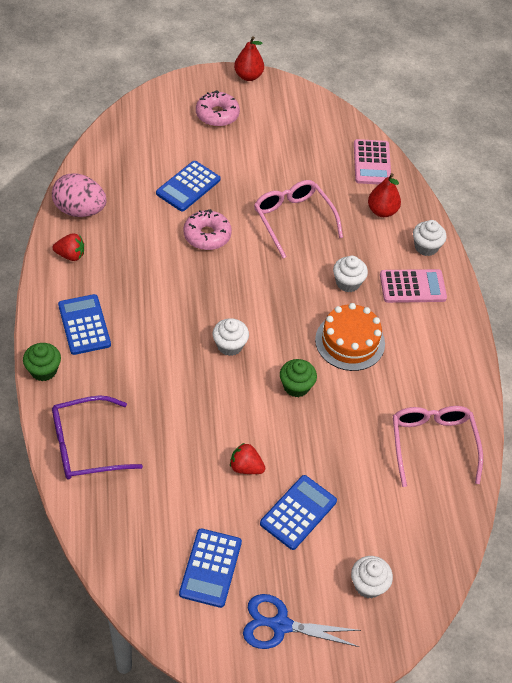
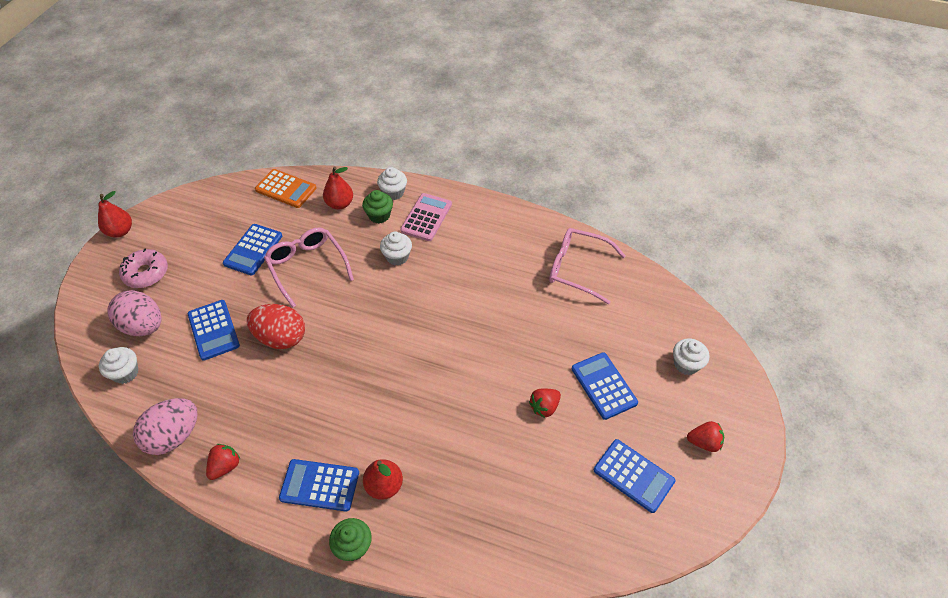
camera: 60 degrees left, 0 degrees up
purple glasses [52,395,143,479] -> none
pink donut [183,209,232,250] -> red egg [247,304,305,349]
white cupcake [213,318,249,356] -> white cupcake moved to [99,347,139,384]
blue scissors [243,594,361,649] -> red strawberry [687,421,724,452]
pink glasses [254,180,343,258] -> pink glasses turned 60 degrees clockwise [264,227,354,308]
green cupcake [280,359,317,397] -> green cupcake moved to [362,190,393,224]
orange cake [315,303,385,371] -> none
pink calculator [354,139,391,185] -> orange calculator [255,169,316,208]
none -> pink egg [108,290,162,336]
none -> blue calculator [223,224,282,276]
none -> red pear [363,459,403,500]

